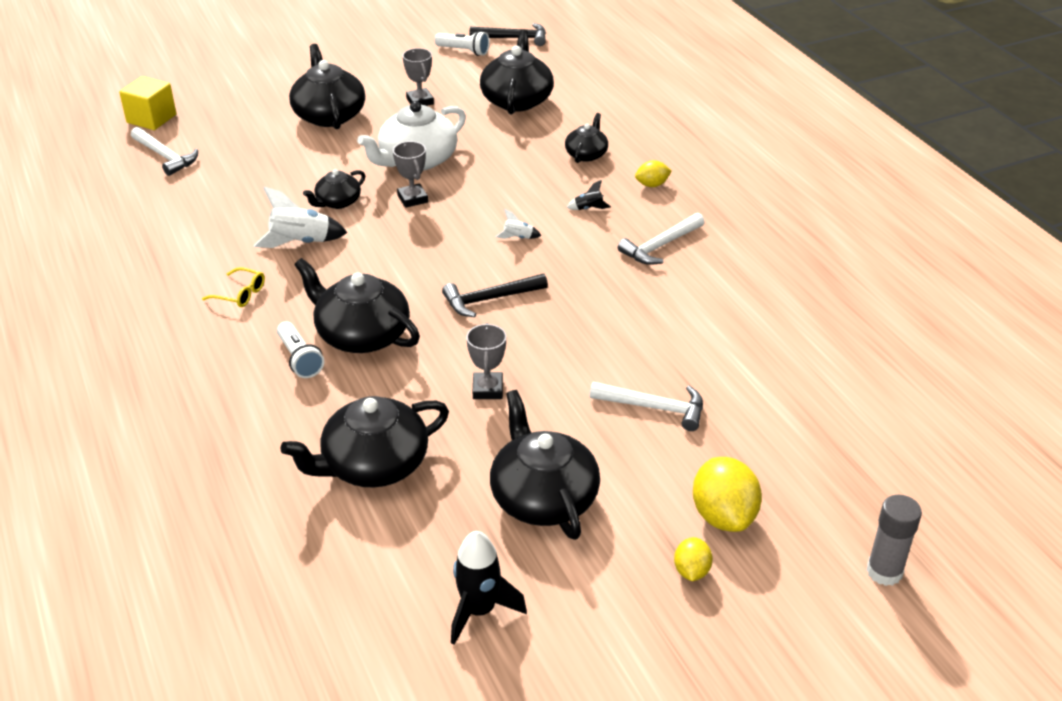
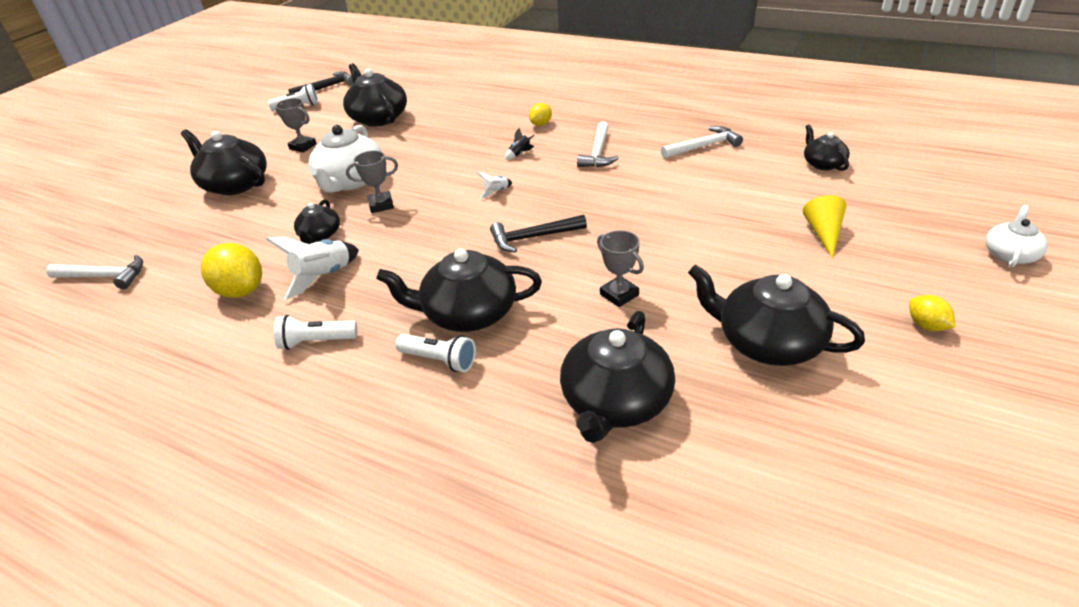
camera: 35 degrees left, 0 degrees up
yellow cube [119,76,176,130] -> none
yellow glasses [202,267,265,307] -> white flashlight [274,315,357,350]
grey trophy [393,141,428,208] -> grey trophy turned 45 degrees counterclockwise [346,150,398,213]
black hammer [442,274,548,317] -> black hammer turned 45 degrees clockwise [490,215,587,253]
black rocket [451,531,527,645] -> none
black teapot [565,113,608,163] -> black teapot moved to [804,124,850,171]
white hammer [590,382,703,431] -> white hammer moved to [661,126,743,159]
yellow lemon [693,457,762,532] -> yellow lemon moved to [201,243,262,298]
grey glue stick [866,495,922,586] -> white teapot [986,205,1048,267]
none -> yellow cone [803,195,847,258]

